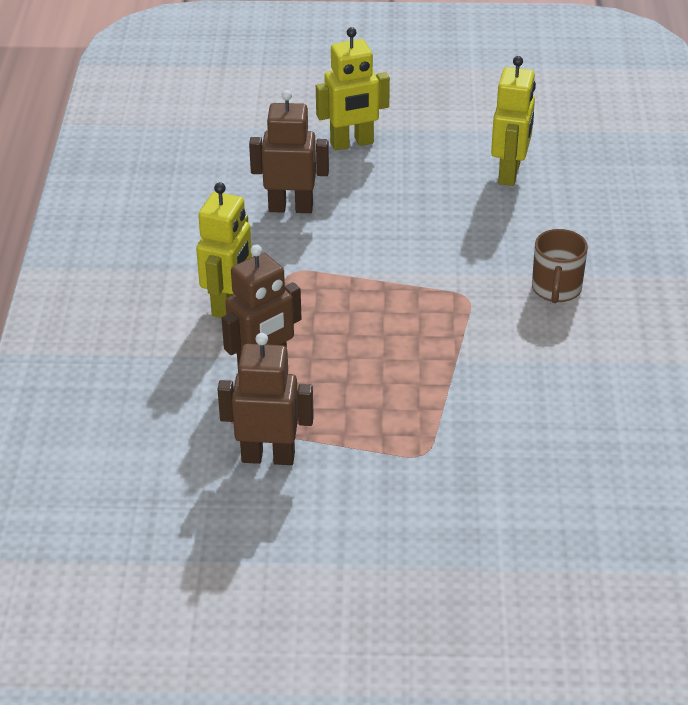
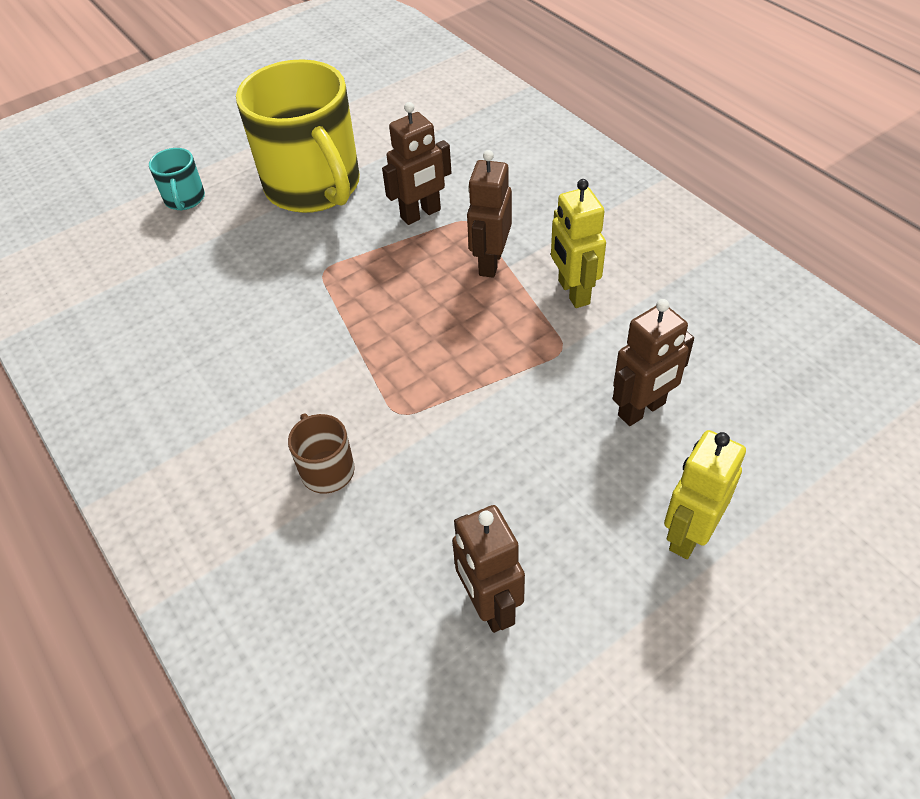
camera: 145 degrees right, 10 degrees up
yellow robot [491,56,536,186] -> brown robot [452,505,525,633]
none -> turquoise mug [149,148,205,211]
none -> yellow mug [236,59,360,213]

